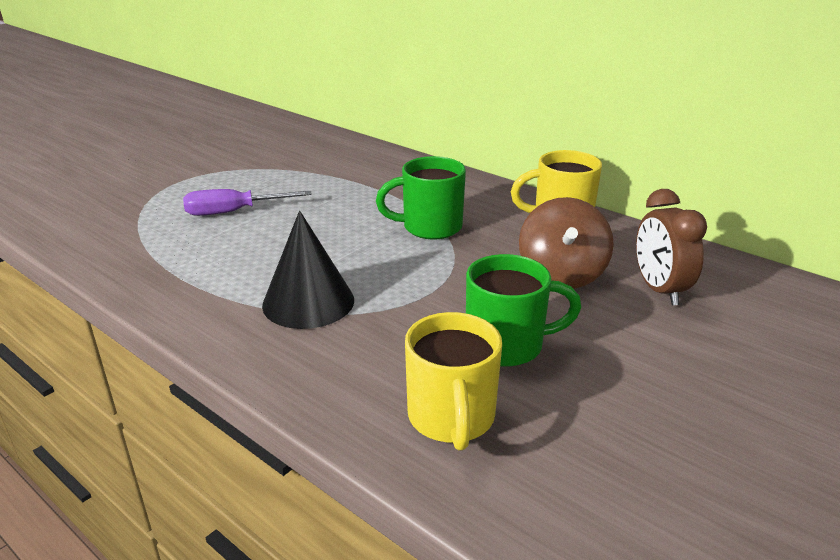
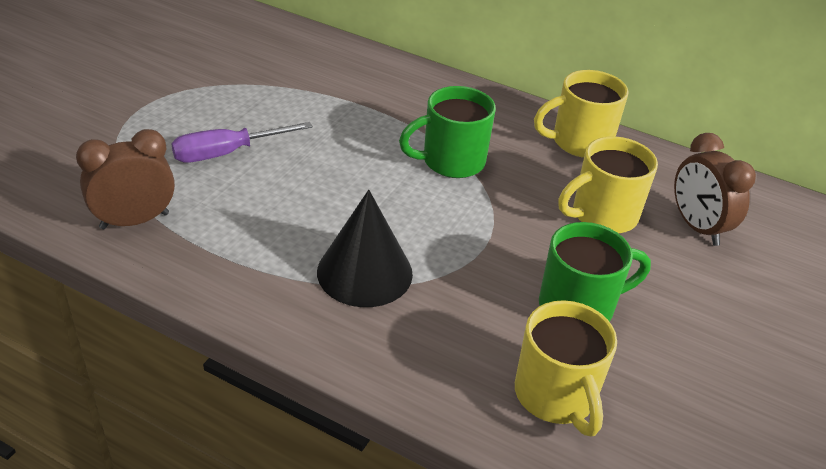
camera: 15 degrees left, 10 degrees up
brown spinning top [519,197,614,289] -> yellow mug [558,136,658,234]
none -> brown clock [76,129,175,229]

